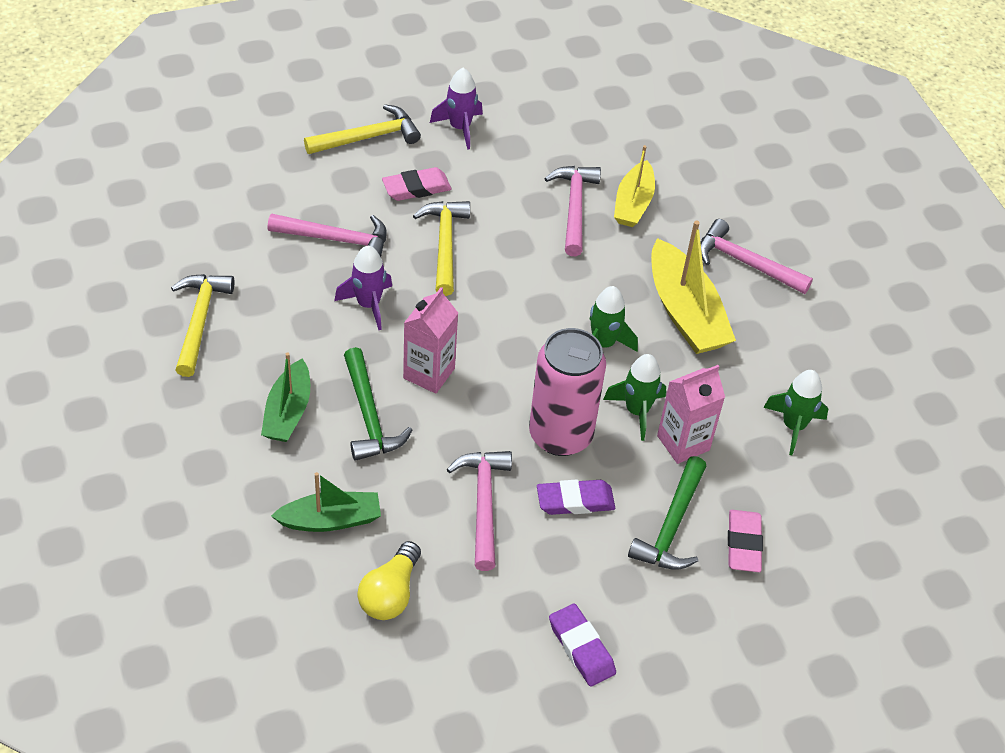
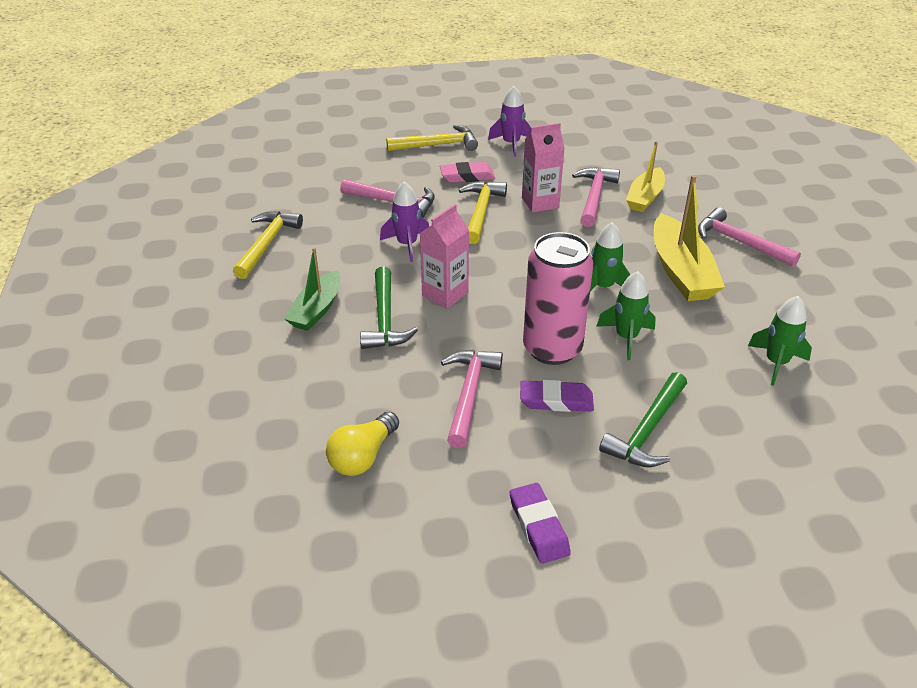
camera: 15 degrees right, 10 degrees down
green boat [271,472,381,532] -> none
pink carton [657,365,725,464] -> pink carton moved to [522,123,565,213]
pink eraser [728,510,763,572] -> none

